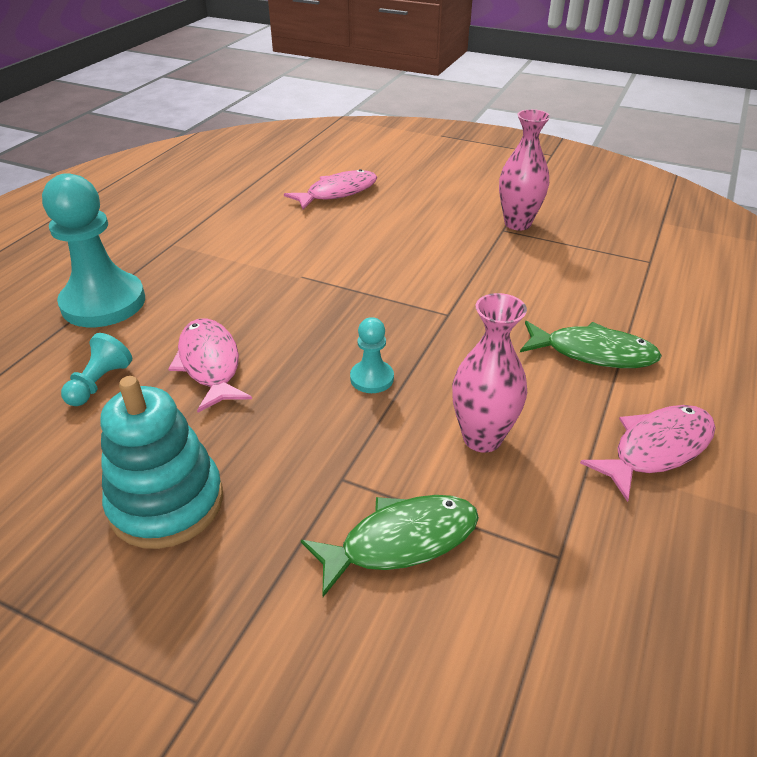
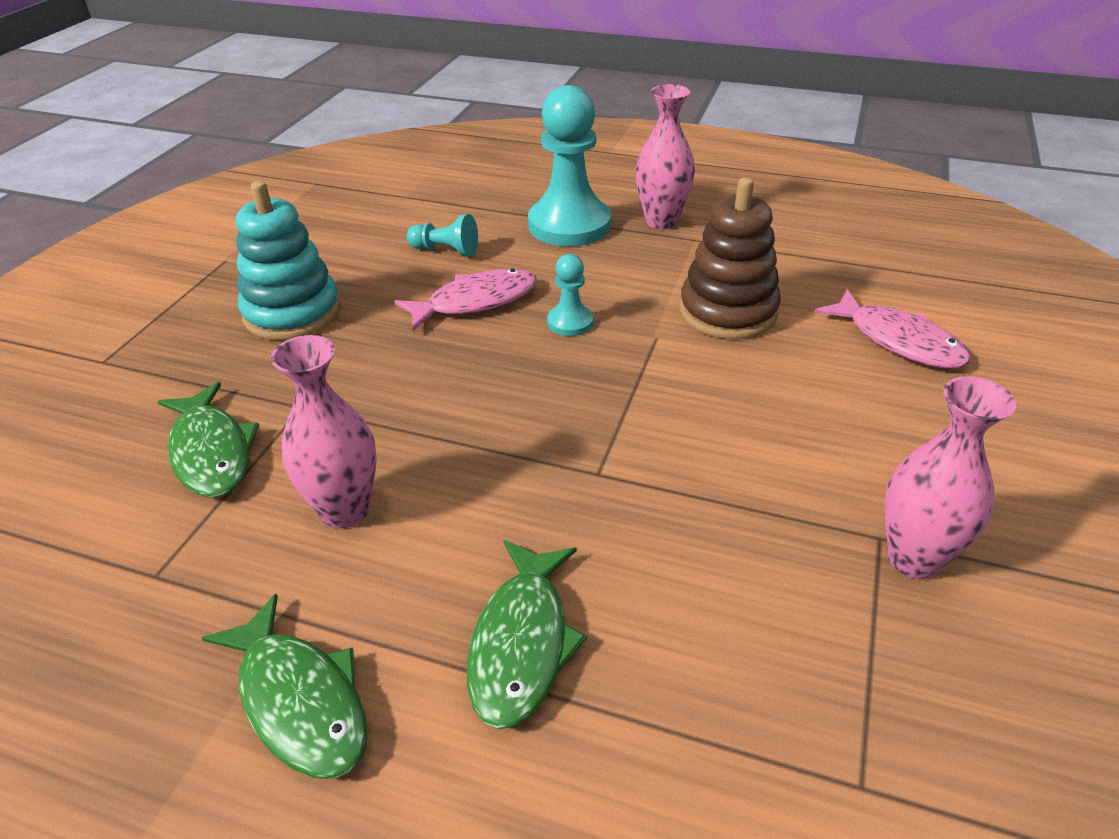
camera: 85 degrees right, 0 degrees up
turquoise pawn [350,317,394,393] -> turquoise pawn moved to [547,254,593,336]
pink fish [580,405,716,502] -> green fish [202,593,368,779]
none -> pink vase [636,84,695,229]
none -> brown stacking toy [680,177,781,339]

